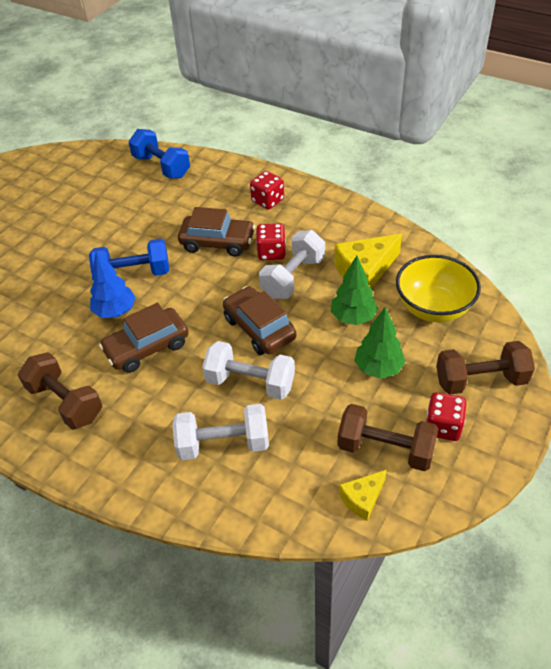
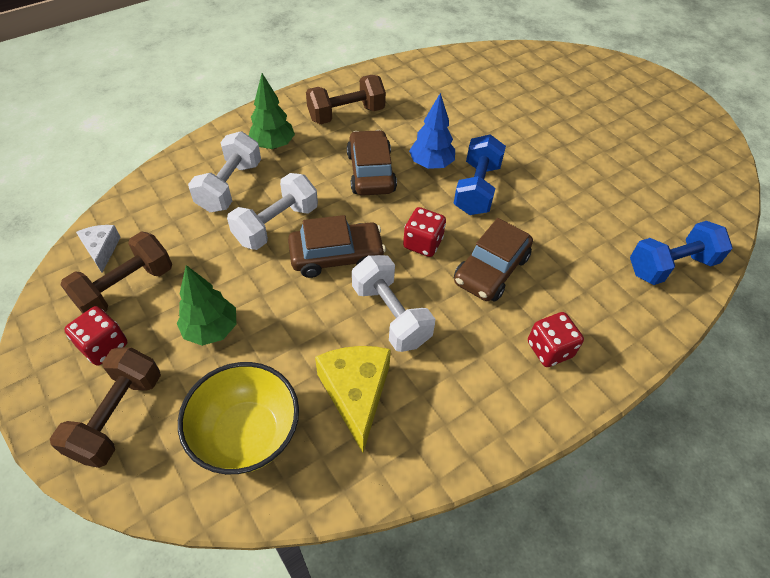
camera: 110 degrees right, 5 degrees up
red dice [256,223,286,260] -> red dice moved to [403,207,446,257]
green tree [331,256,378,325] -> green tree moved to [249,73,295,149]
yellow cheese [339,470,387,521] -> white cheese [76,225,121,273]

